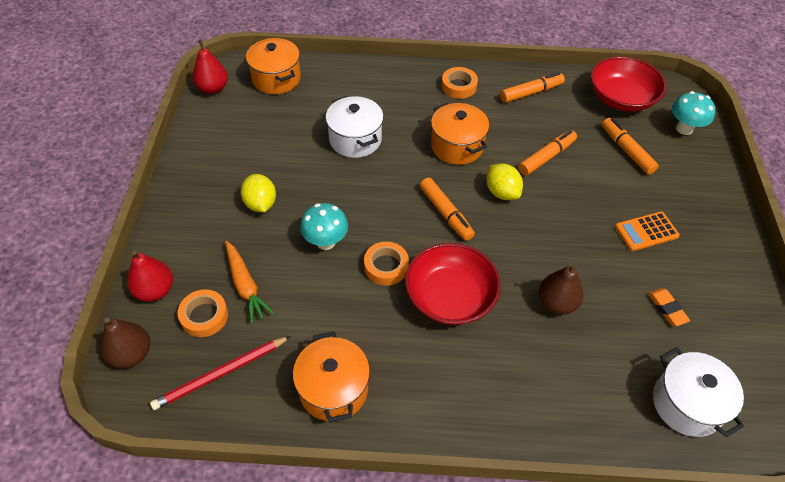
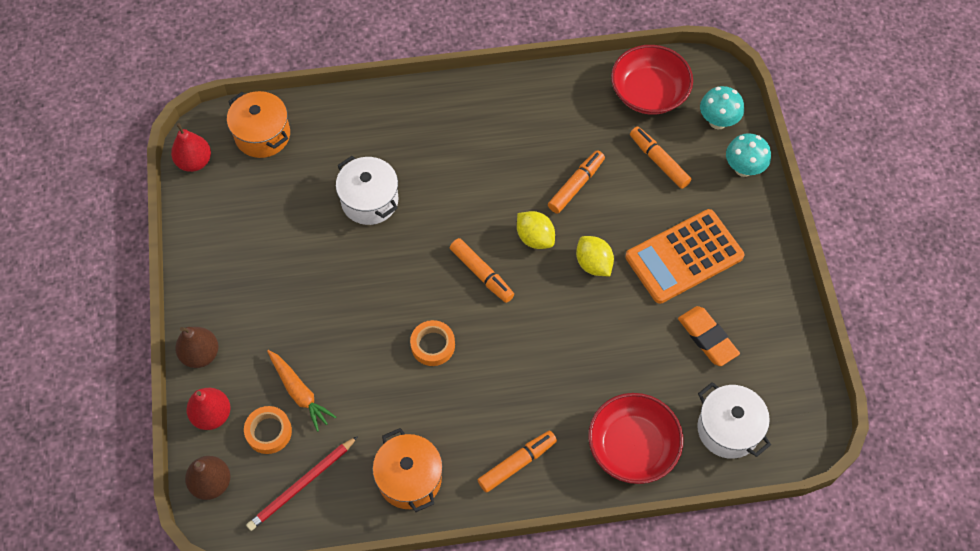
camera: 10 degrees left, 10 degrees up
yellow lemon [241,174,276,212] -> yellow lemon moved to [576,236,614,276]
turquoise mushroom [300,203,348,250] -> turquoise mushroom moved to [726,133,771,177]
red bowl [405,243,501,325] -> red bowl moved to [588,393,683,484]
orange pot [431,103,489,165] -> none
orange tape [441,67,478,99] -> none
orange marker [500,72,565,103] -> orange marker moved to [478,431,557,493]
brown pear [539,263,584,315] -> brown pear moved to [175,327,219,368]
orange calculator [615,211,680,251] -> orange calculator [625,209,744,304], size x1.88
orange eraser [648,288,690,326] -> orange eraser [678,306,740,366], size x1.57

